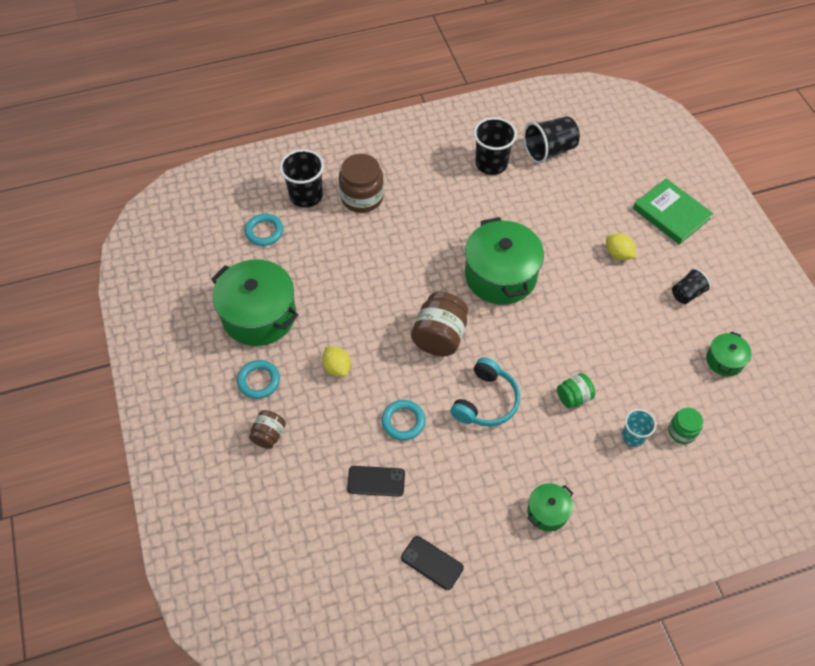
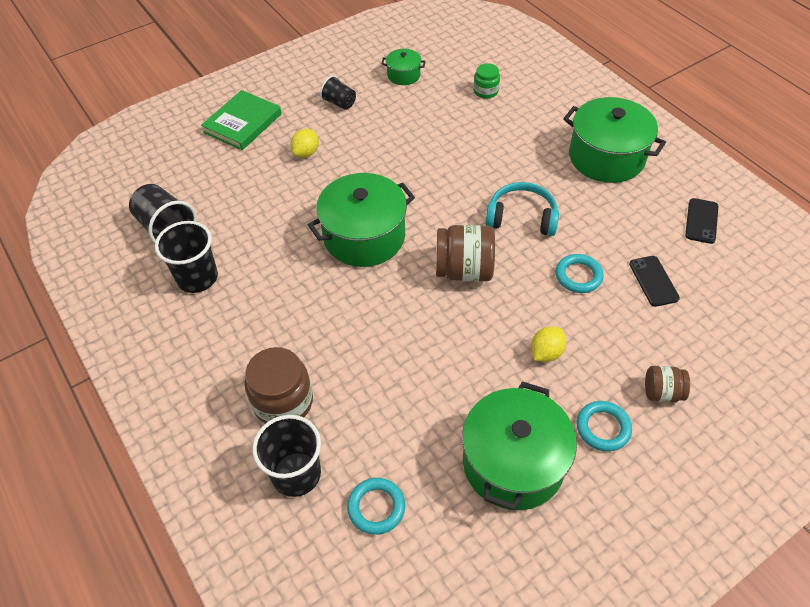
camera: 105 degrees left, 5 degrees down
green pot [527,483,573,531] -> green pot [563,97,666,183], size x2.05
green jar [557,373,595,408] -> none
turquoise cup [622,409,656,447] -> none

